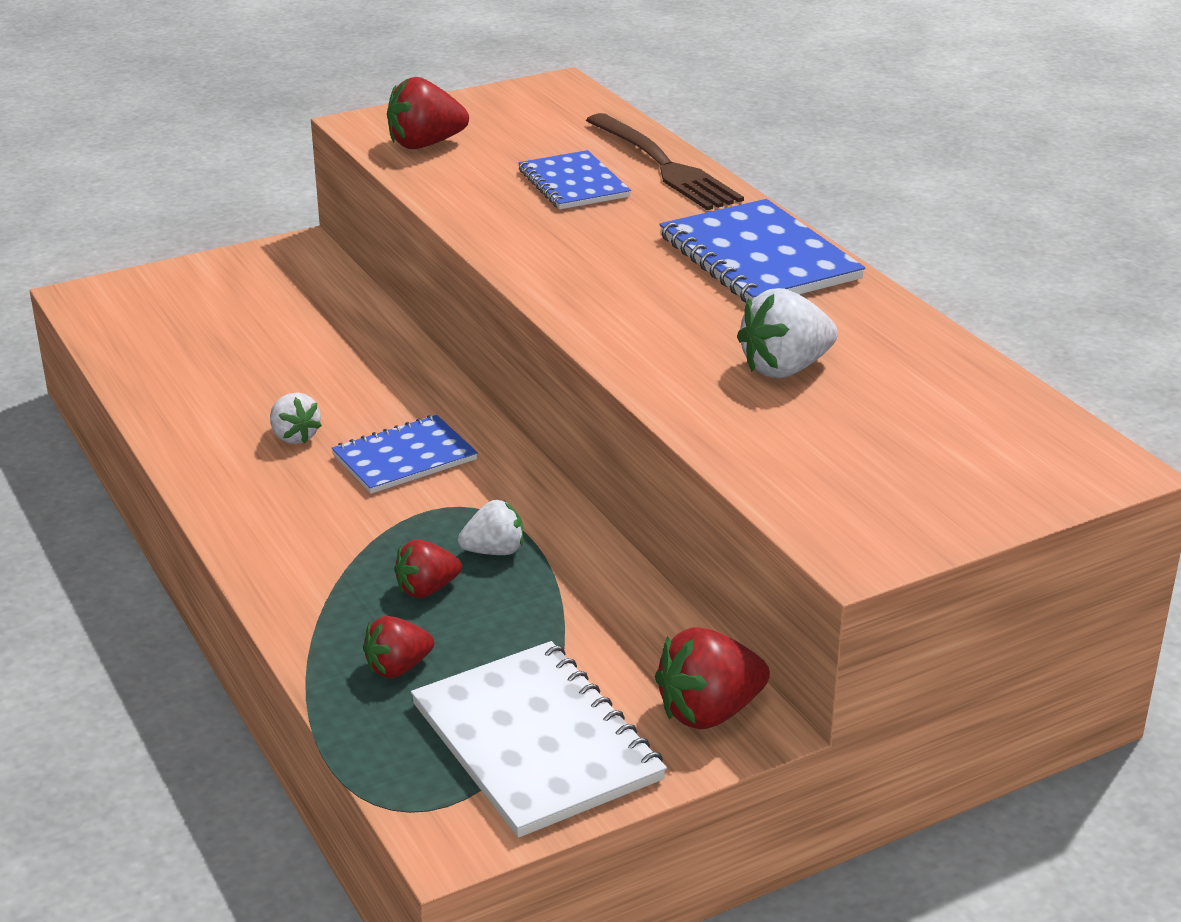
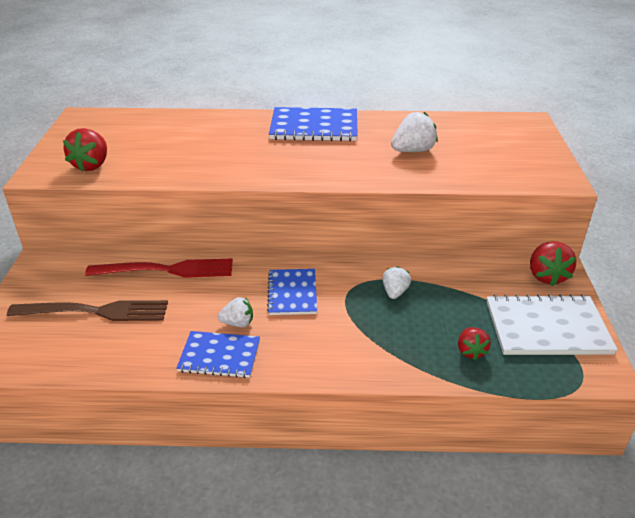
camera: 60 degrees left, 5 degrees up
red strawberry [394,539,462,598] -> none
blue notebook [518,150,631,209] -> blue notebook moved to [176,331,260,378]
brown fork [586,113,744,210] -> brown fork moved to [7,300,168,321]
white strawberry [737,288,838,378] -> white strawberry turned 120 degrees counterclockwise [391,112,438,152]
none -> red fork [85,258,233,278]

